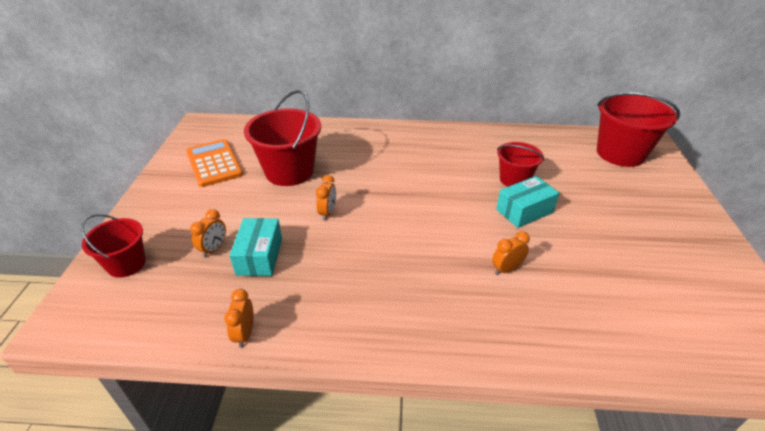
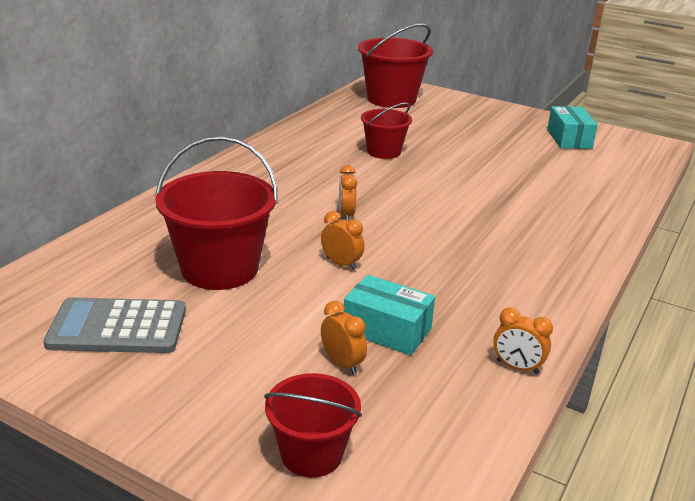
camera: 65 degrees left, 10 degrees down
orange calculator [186,139,243,187] -> grey calculator [43,297,186,353]
orange clock [492,231,530,275] -> orange clock moved to [339,165,357,221]
turquoise box [496,176,559,228] -> turquoise box moved to [547,106,598,149]

